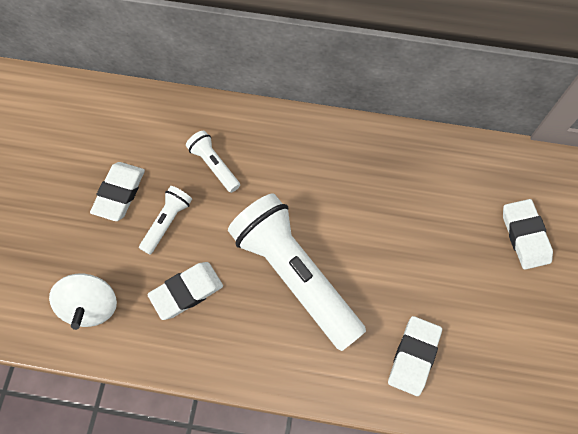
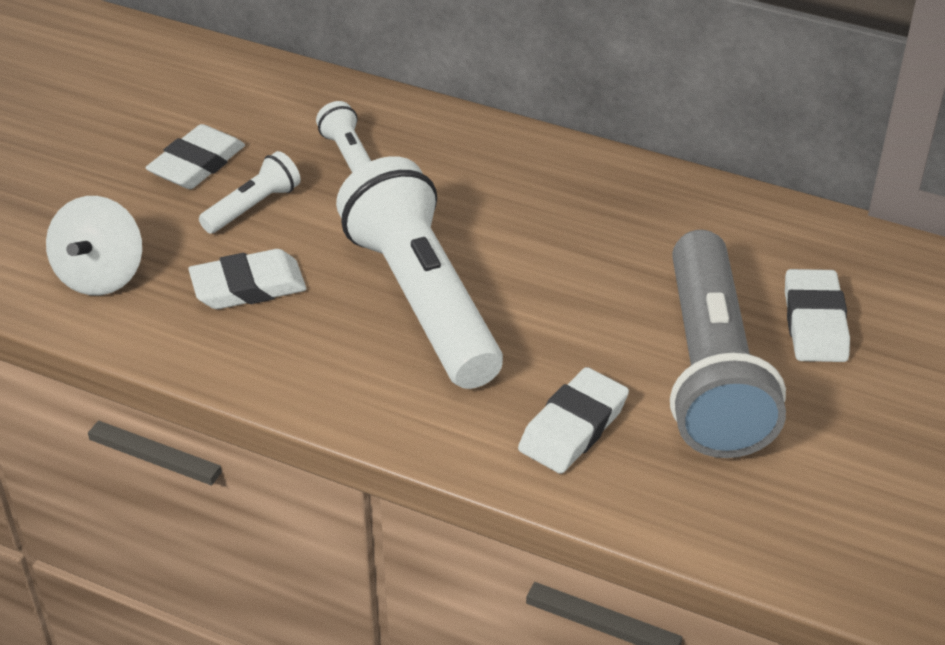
camera: 15 degrees right, 25 degrees down
none -> grey flashlight [670,230,786,458]

